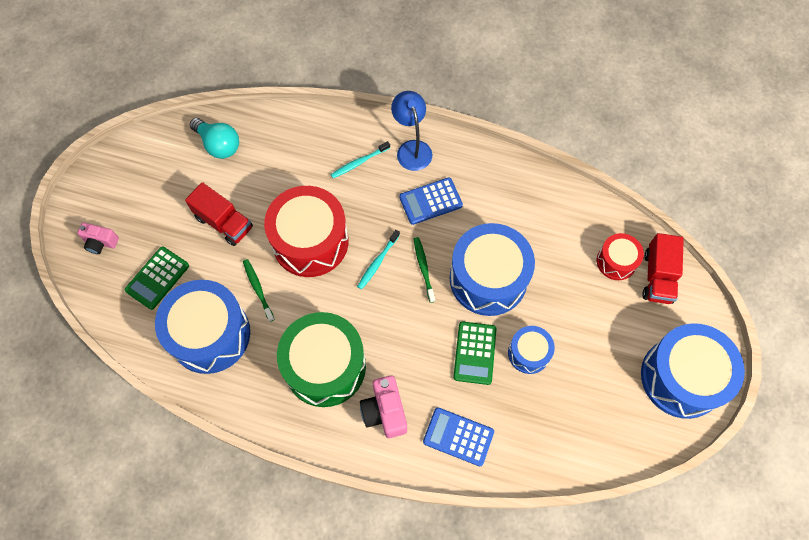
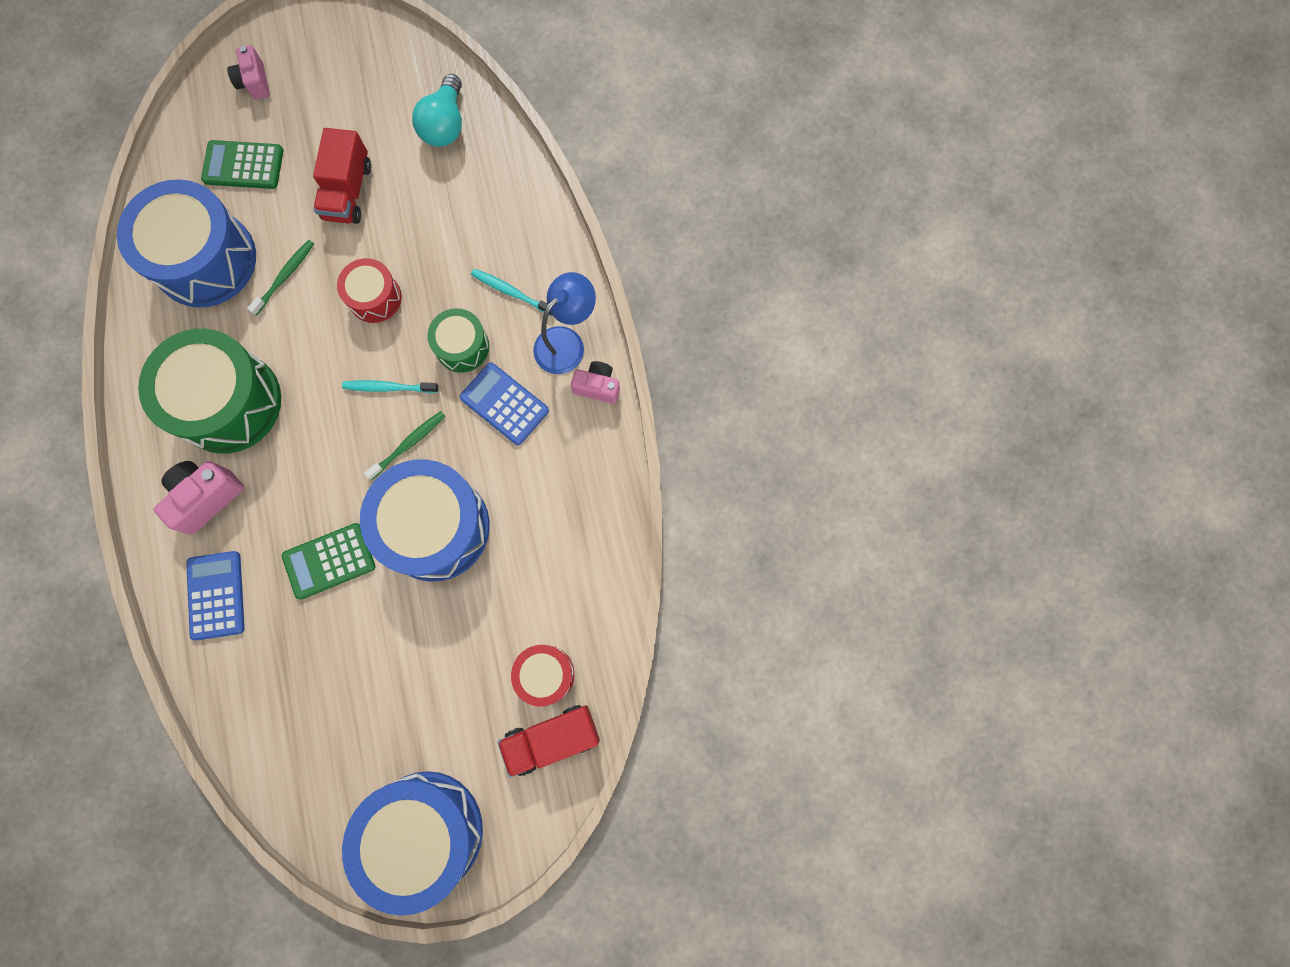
camera: 60 degrees right, 10 degrees up
red drum [264,186,349,277] -> red drum [337,258,402,323], size x0.52
blue drum [508,326,555,374] -> none
none -> green drum [427,308,489,373]
none -> pink camera [571,361,620,404]

